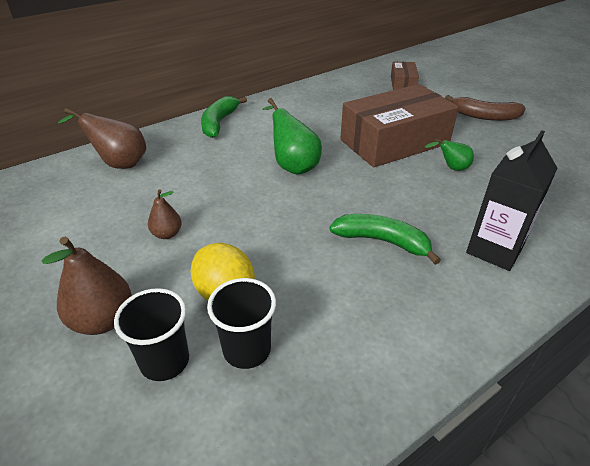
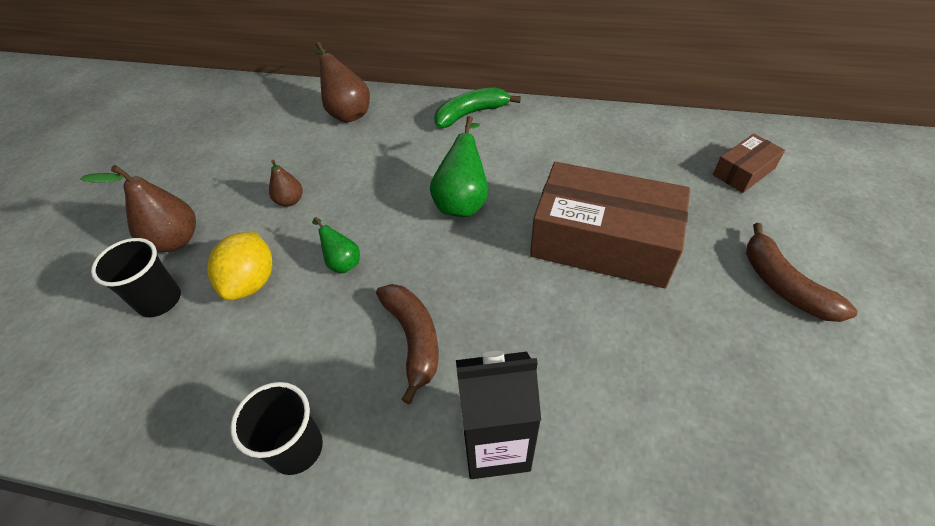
camera: 50 degrees right, 10 degrees up
black cup [207,278,276,369] -> black cup moved to [230,382,323,475]
green banana [329,214,441,265] -> brown banana [376,284,438,404]
green pear [425,138,474,171] -> green pear moved to [312,217,360,273]

